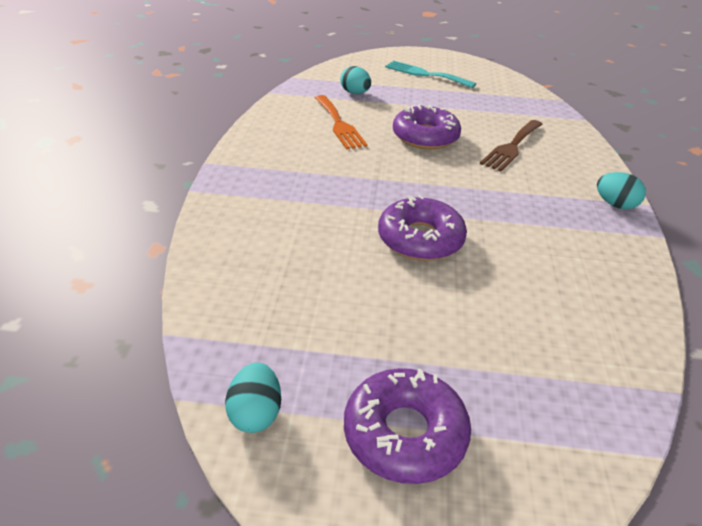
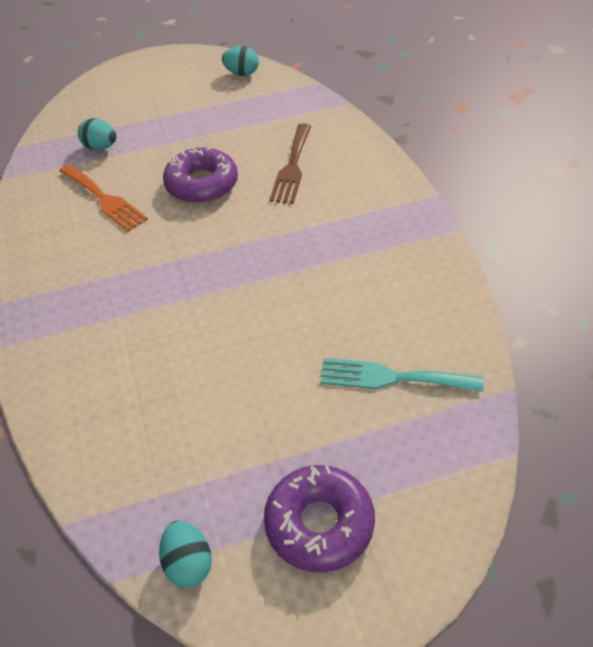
camera: 20 degrees left, 10 degrees up
purple donut [378,195,467,261] -> none
turquoise fork [385,61,476,88] -> turquoise fork moved to [320,358,484,392]
turquoise egg [597,172,646,209] -> turquoise egg moved to [222,46,259,76]

